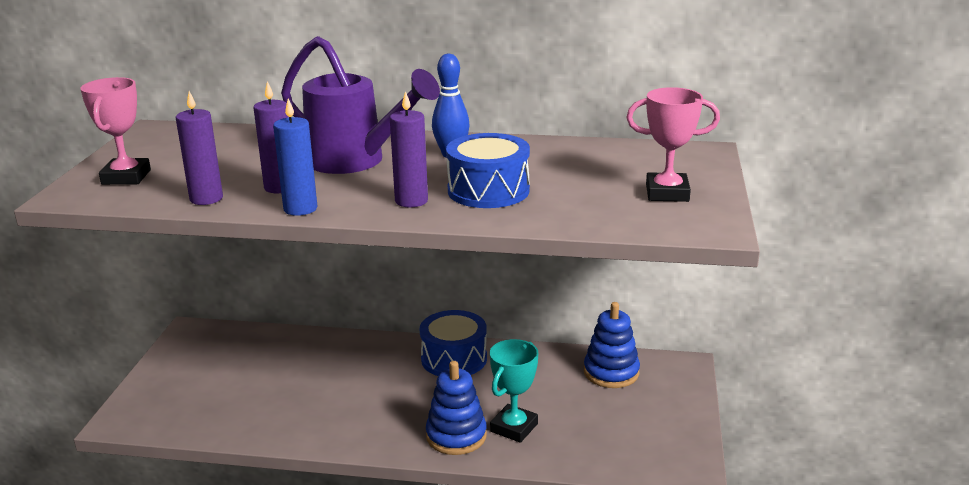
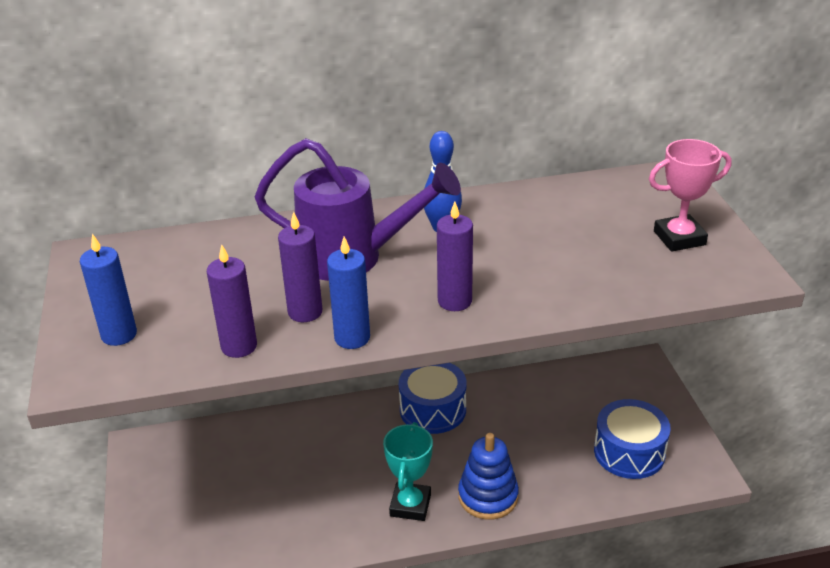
camera: 20 degrees left, 10 degrees up
pink trophy [80,77,151,185] -> blue candle [80,234,137,346]
blue drum [446,133,530,208] -> blue drum moved to [594,399,671,479]
turquoise trophy [490,339,538,443] -> turquoise trophy moved to [383,422,433,521]
blue stacking toy [584,302,640,388] -> none

